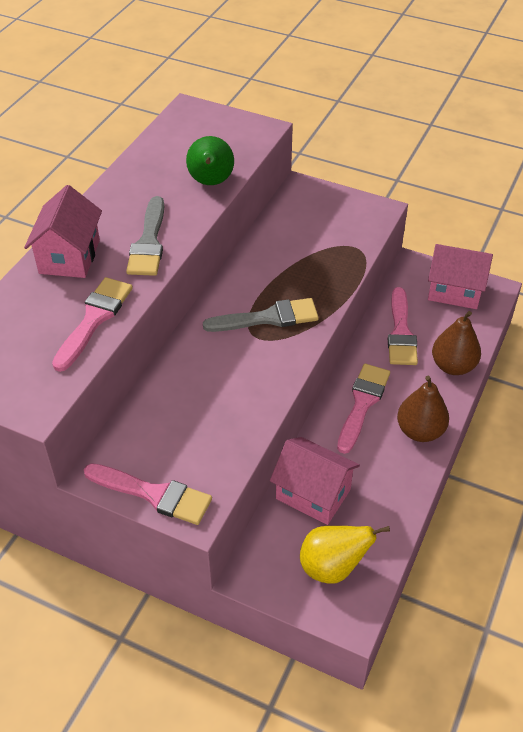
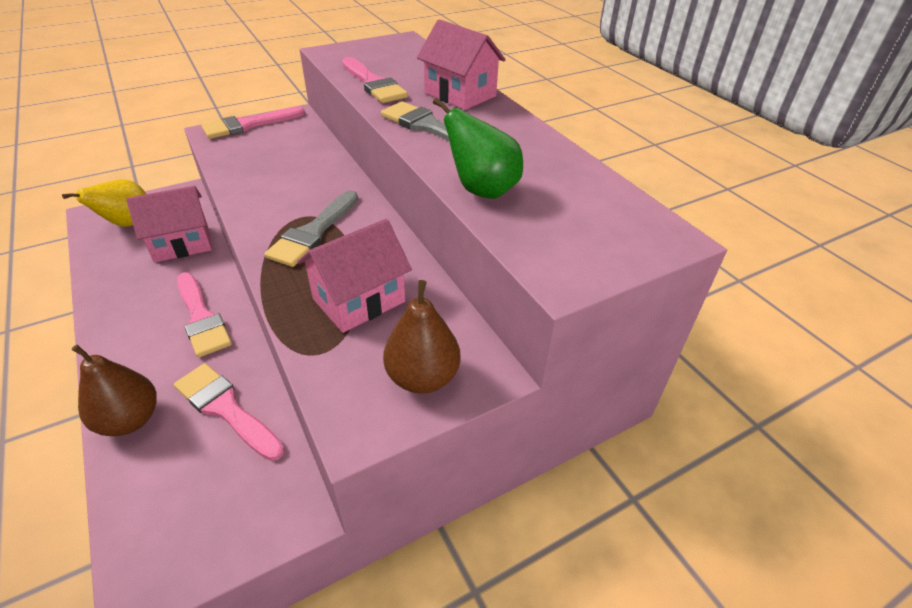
camera: 125 degrees right, 5 degrees down
brown pear [397,376,449,442] -> brown pear moved to [383,280,461,394]
pink house [428,244,493,309] -> pink house moved to [297,219,412,333]

